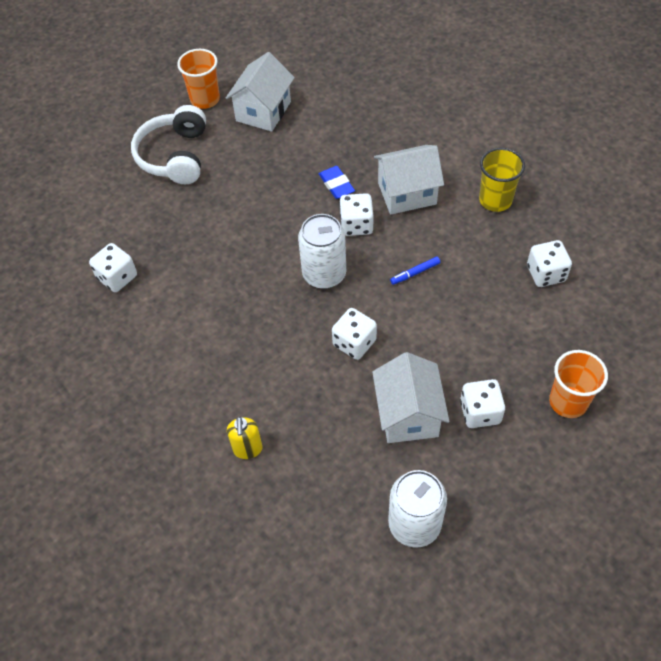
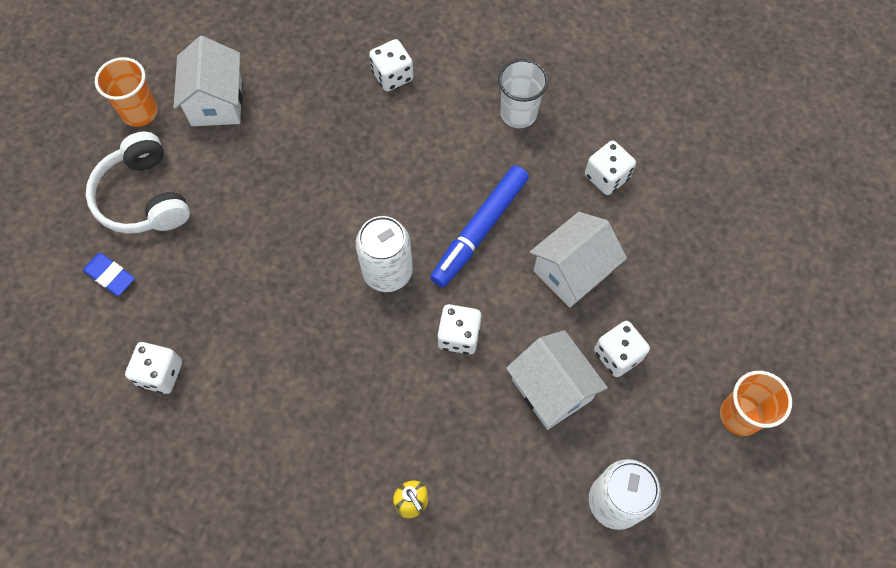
camera: 30 degrees left, 10 degrees up
blue eraser [319,166,355,199] -> blue eraser moved to [83,253,135,296]
white dice [339,193,373,236] -> white dice moved to [369,39,413,92]
white house [374,145,444,215] -> white house moved to [530,212,627,308]
blue marker [390,256,440,285] -> blue marker [430,165,529,288], size x2.42
yellow cup [479,148,525,212] -> white cup [498,59,548,128]
orange cup [549,350,608,418] -> orange cup moved to [720,371,792,436]

